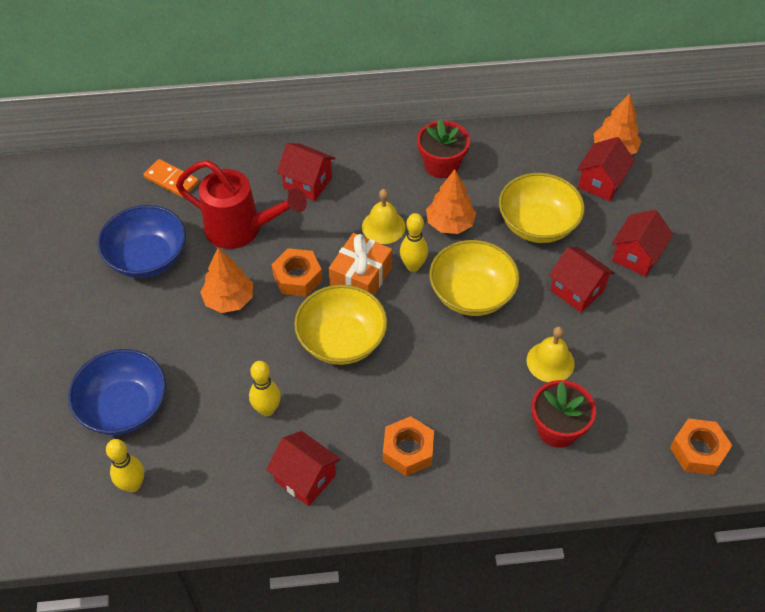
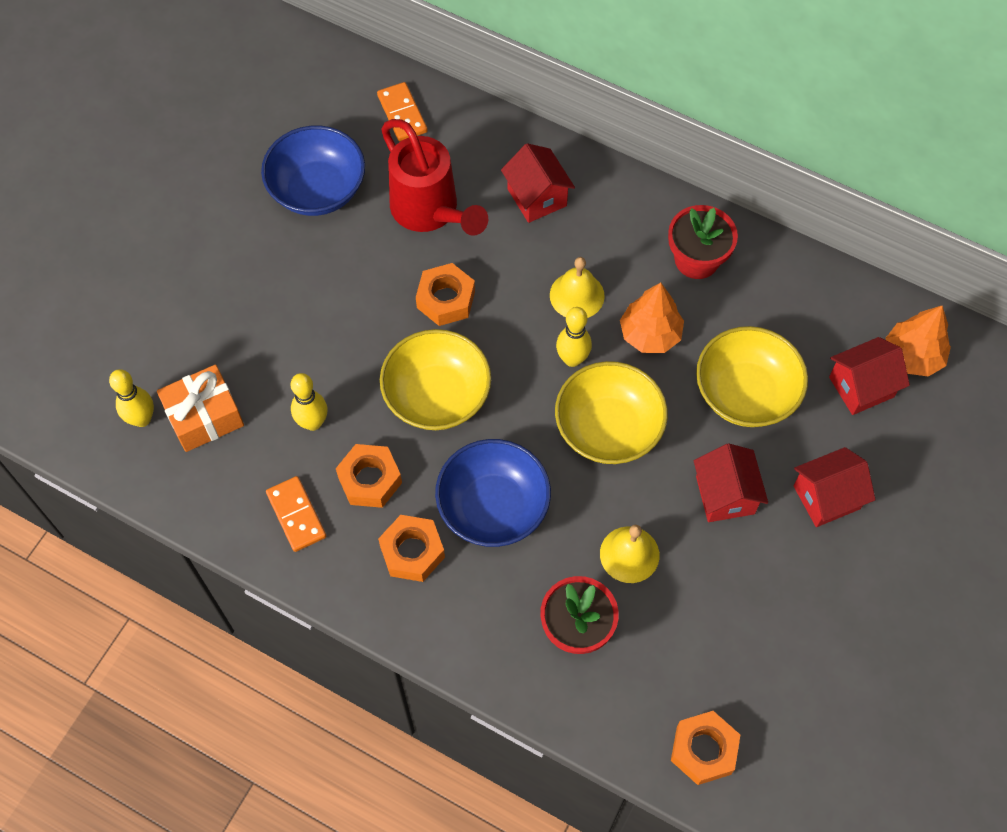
camera: 35 degrees right, 10 degrees up
blue bowl [68,349,166,435] -> blue bowl moved to [435,439,551,547]
orange tree [200,248,253,313] -> none
red house [266,431,341,506] -> orange domino [266,476,326,552]
orange gift [329,233,392,295] -> orange gift moved to [157,364,244,452]
none -> orange nut [336,444,402,508]

